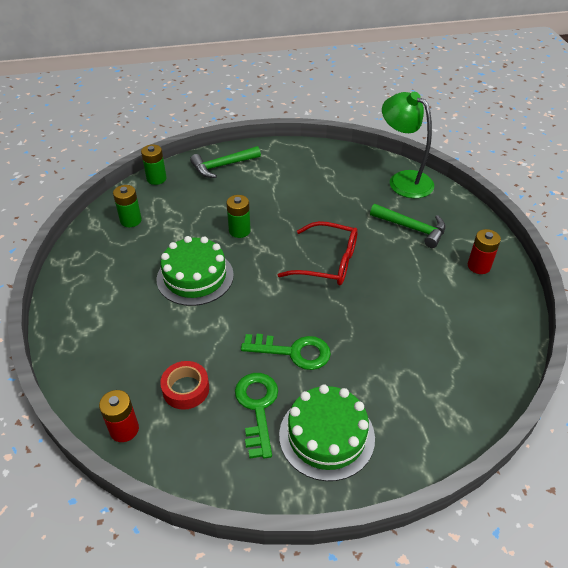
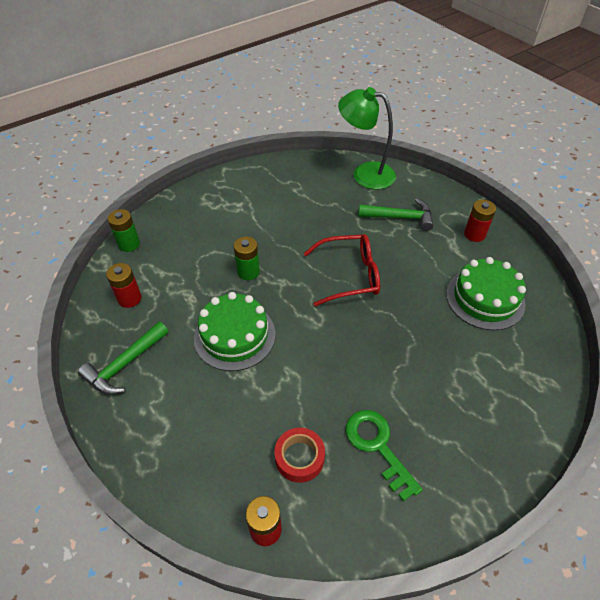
camera: 25 degrees left, 5 degrees up
green battery [113,185,142,227] -> red battery [106,263,141,308]
green hammer [190,146,261,178] -> green hammer moved to [78,322,169,395]
green key [241,334,331,370] -> none
green cake [279,384,375,481] -> green cake moved to [446,257,526,331]

